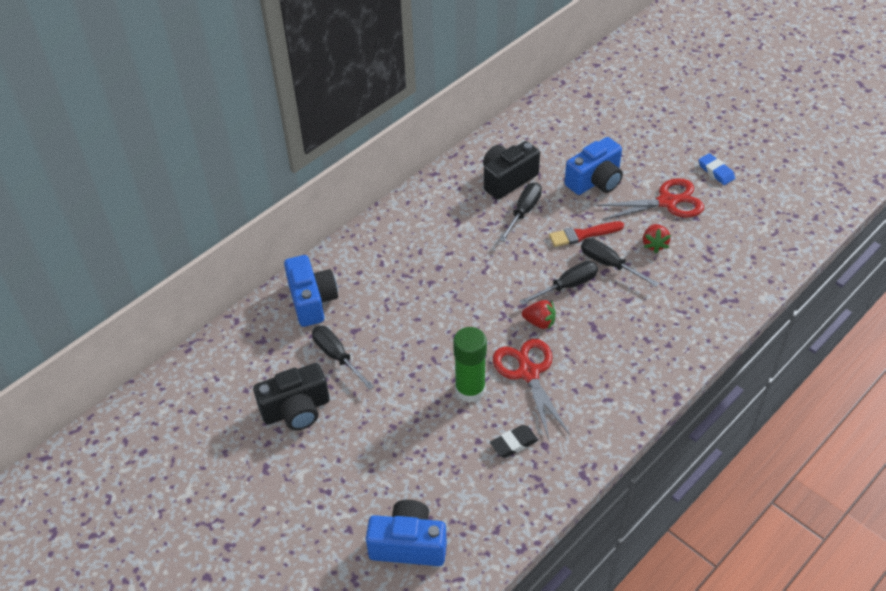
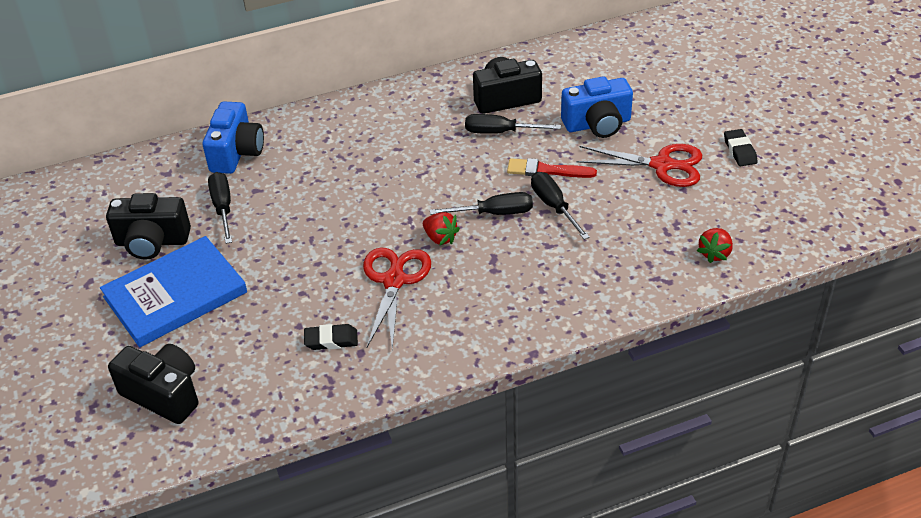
camera: 25 degrees right, 5 degrees down
blue camera [366,500,447,566] -> black camera [108,344,199,424]
green glue stick [453,327,487,403] -> none
black screwdriver [499,182,542,242] -> black screwdriver turned 135 degrees counterclockwise [465,114,561,134]
red strawberry [643,224,671,254] -> red strawberry moved to [697,228,733,263]
blue eraser [698,153,735,185] -> black eraser [724,129,758,166]
none -> blue book [100,236,247,347]

